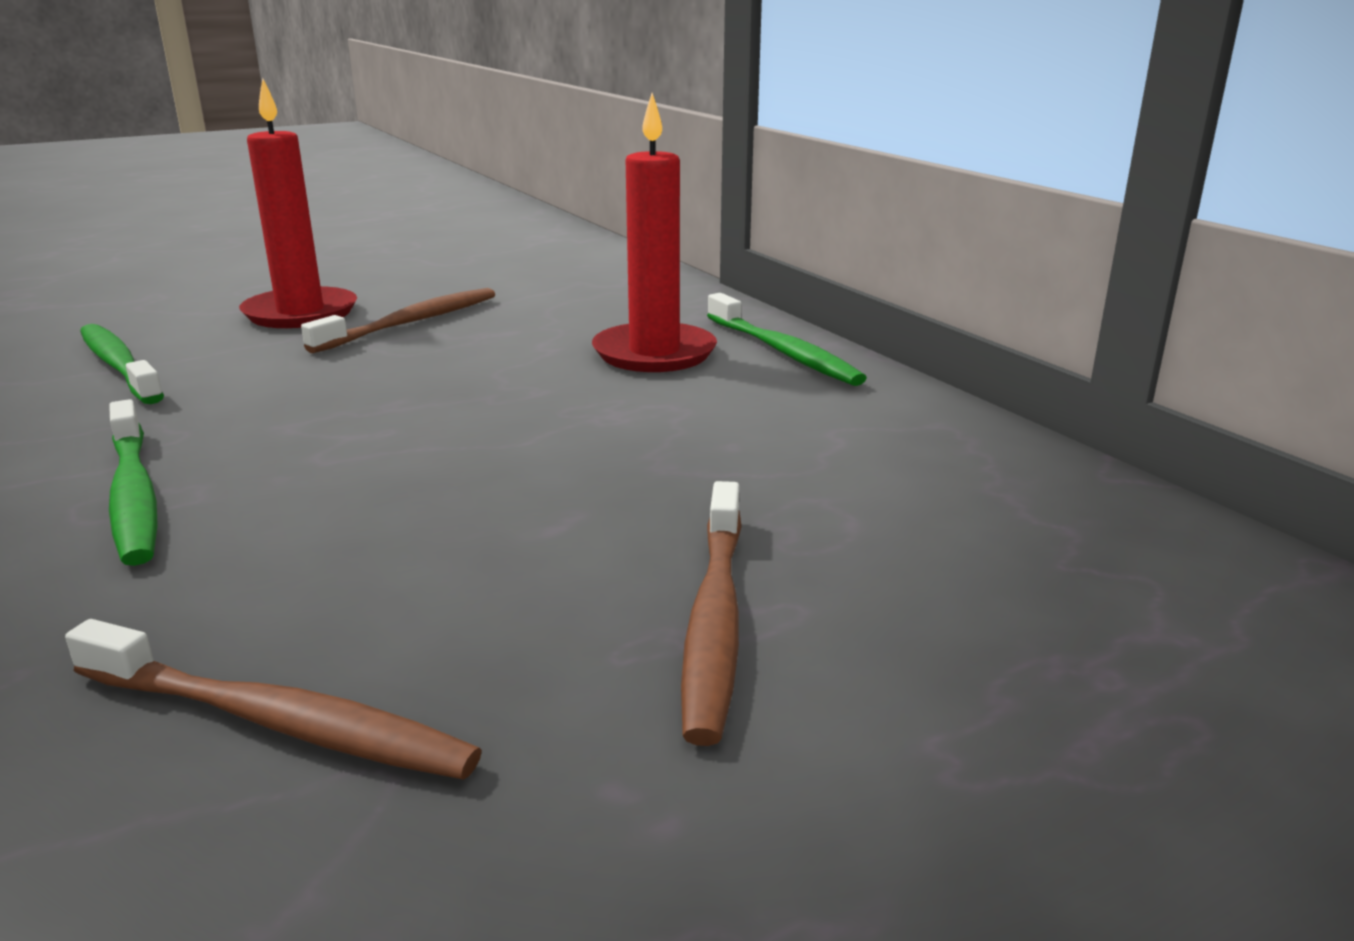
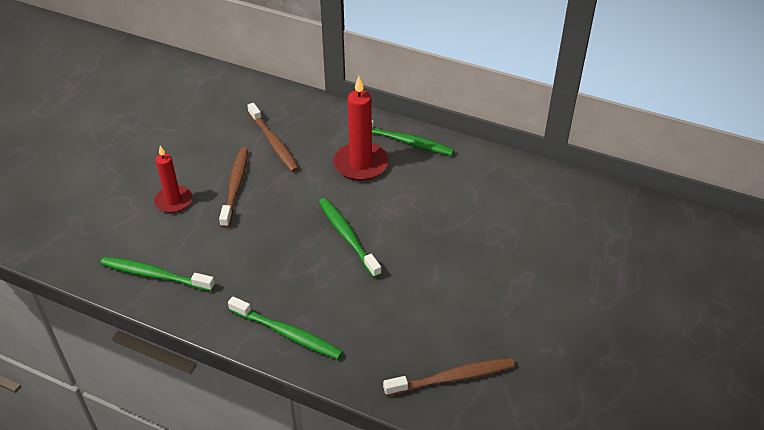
camera: 35 degrees left, 20 degrees up
red candle [239,78,357,328] -> red candle [154,146,192,213], size x0.65
brown toothbrush [681,481,742,746] -> brown toothbrush moved to [247,103,299,172]
none -> green toothbrush [319,198,382,278]

